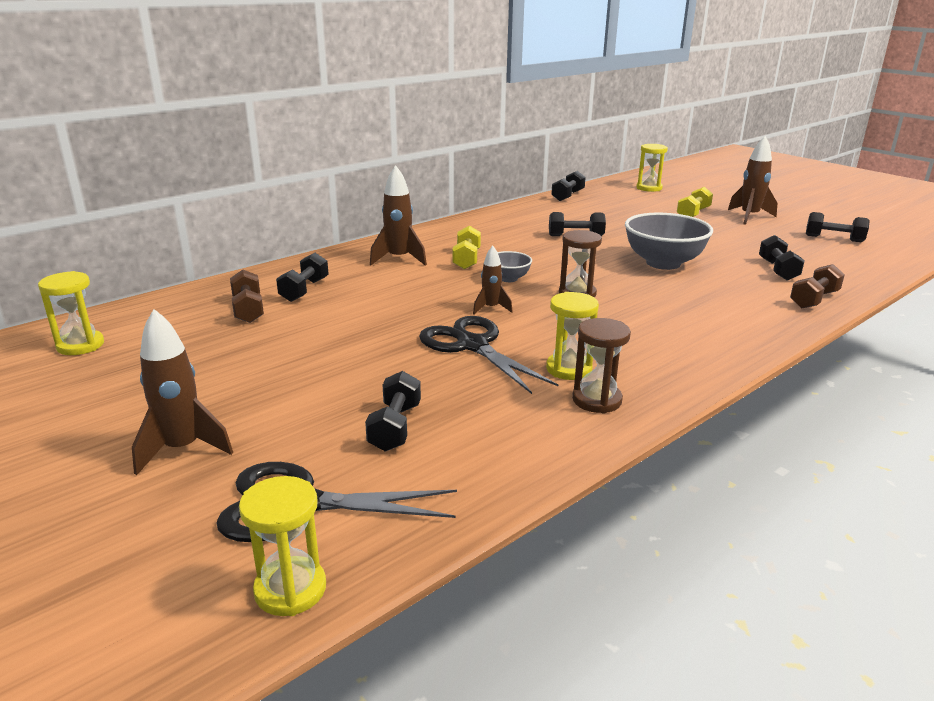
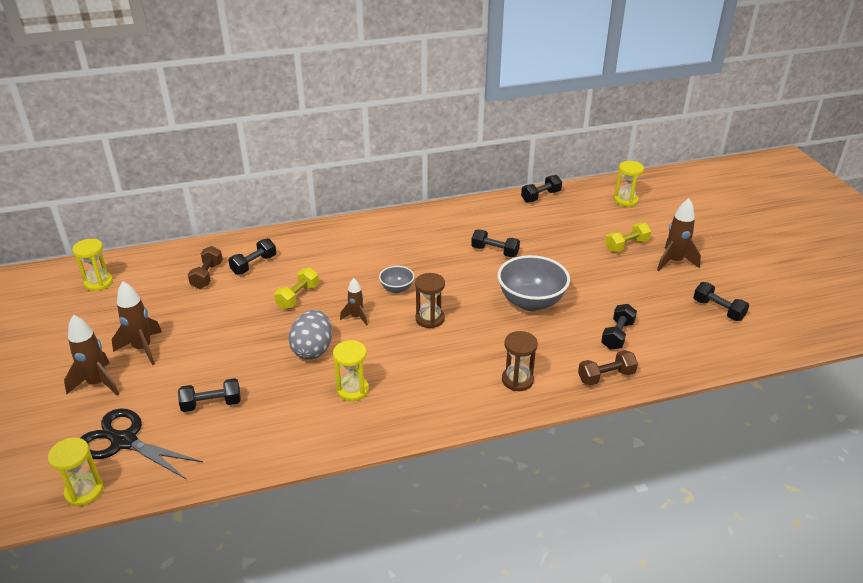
camera: 25 degrees right, 10 degrees up
black dumbbell [365,371,421,452] -> black dumbbell turned 45 degrees clockwise [178,378,241,412]
brown rocket [370,165,427,266] -> brown rocket moved to [112,281,162,365]
black scissors [419,316,558,394] -> grey egg [289,310,332,360]
yellow dumbbell [452,225,481,270] -> yellow dumbbell moved to [274,268,319,309]
brown hourglass [572,318,631,413] -> brown hourglass moved to [502,331,538,391]

